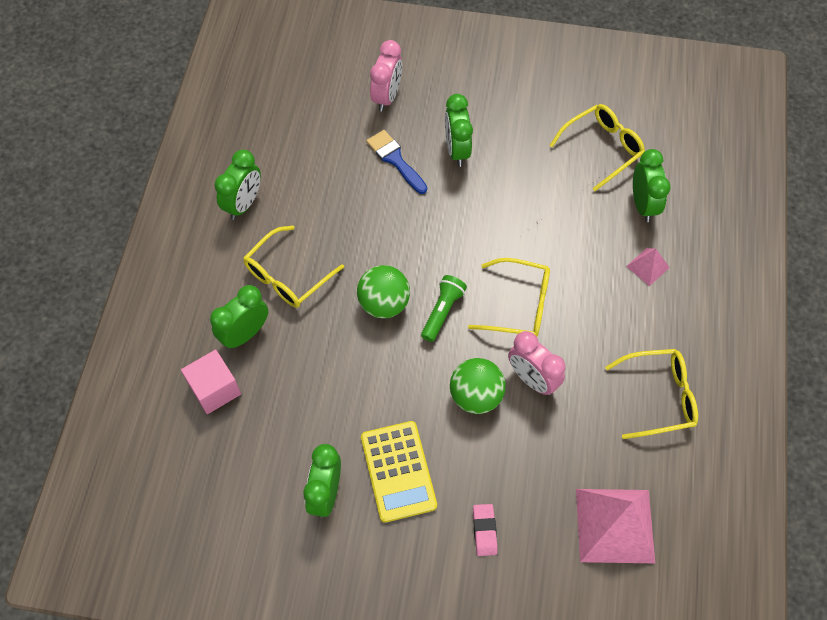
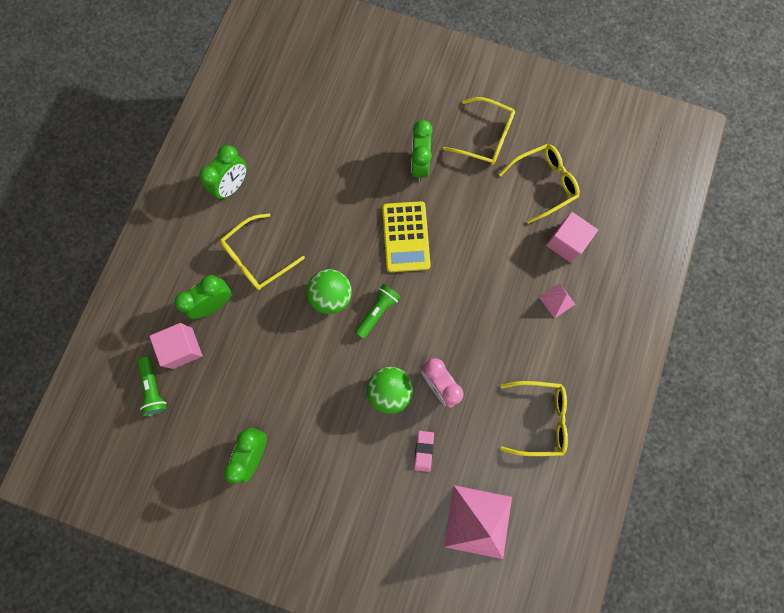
camera: 10 degrees right, 15 degrees up
yellow calculator [361,421,437,523] -> yellow calculator moved to [382,201,431,272]
blue brush [366,130,427,194] -> none
pink clock [370,40,402,112] -> none
yellow glasses [468,258,550,337] -> yellow glasses moved to [442,97,515,165]
pink eraser [473,504,497,556] -> pink eraser moved to [414,431,434,472]
green clock [633,149,671,222] -> pink cube [546,212,598,263]
none -> green flashlight [137,356,167,416]

